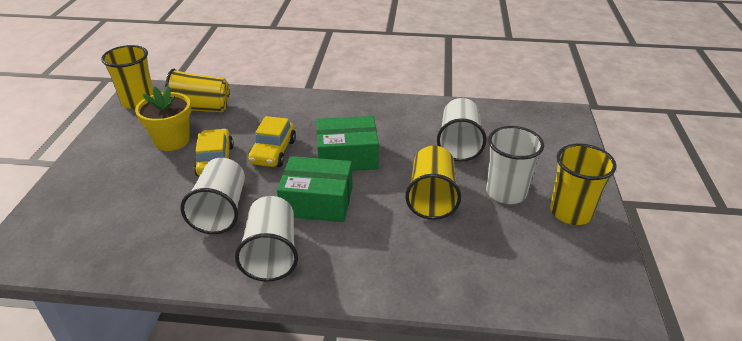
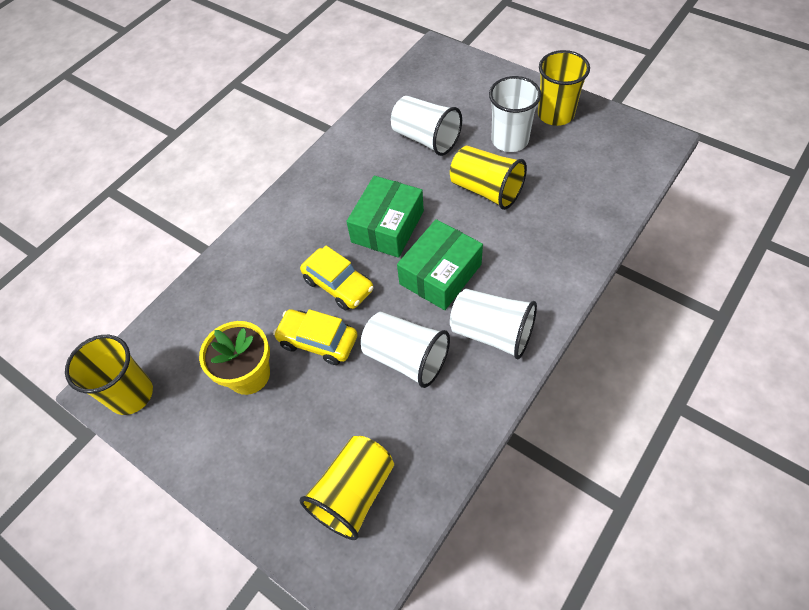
camera: 55 degrees left, 20 degrees up
yellow cup [165,69,229,112] -> yellow cup moved to [300,436,394,540]

